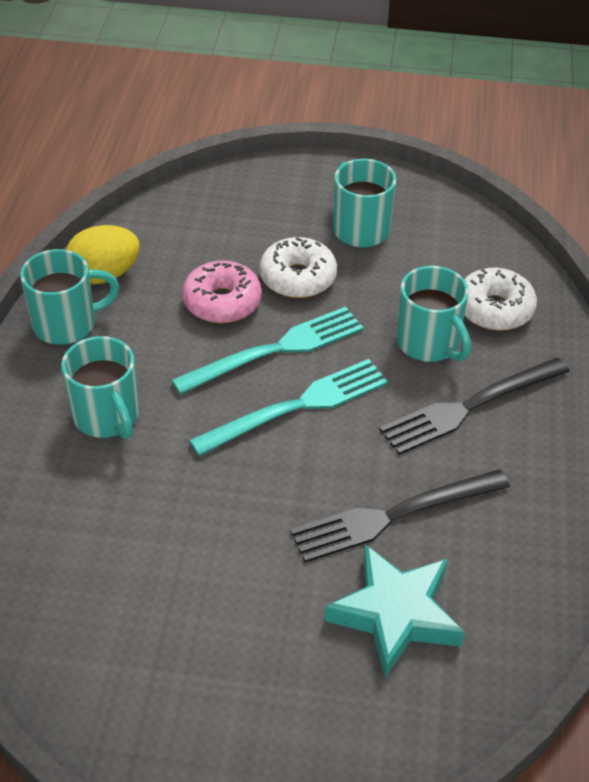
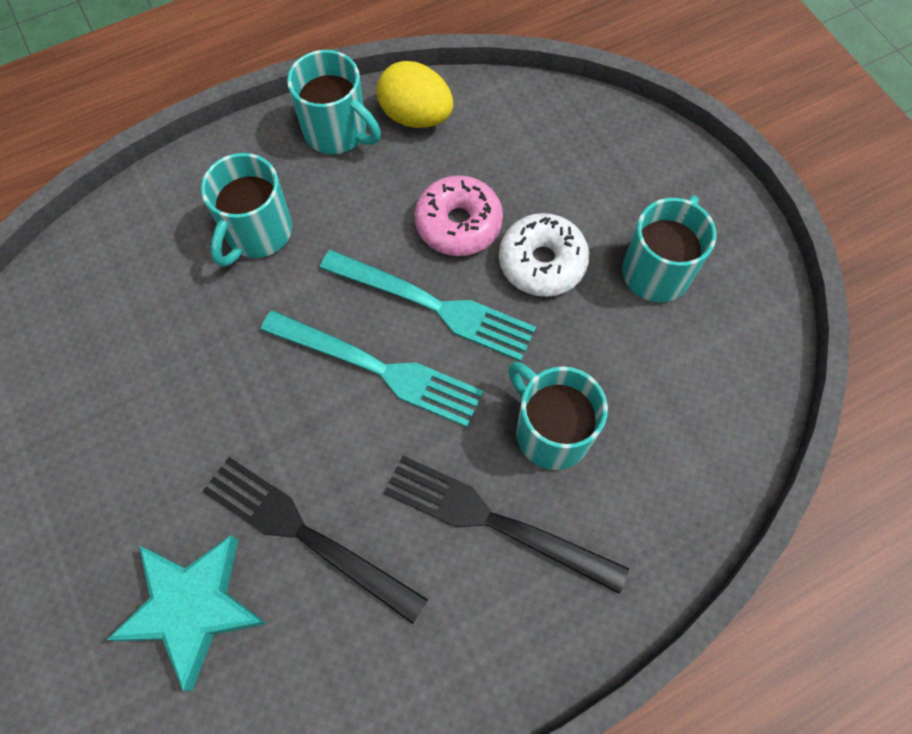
camera: 55 degrees right, 20 degrees up
turquoise mug [396,266,471,362] -> turquoise mug turned 120 degrees clockwise [508,362,608,470]
white donut [464,268,537,331] -> none

